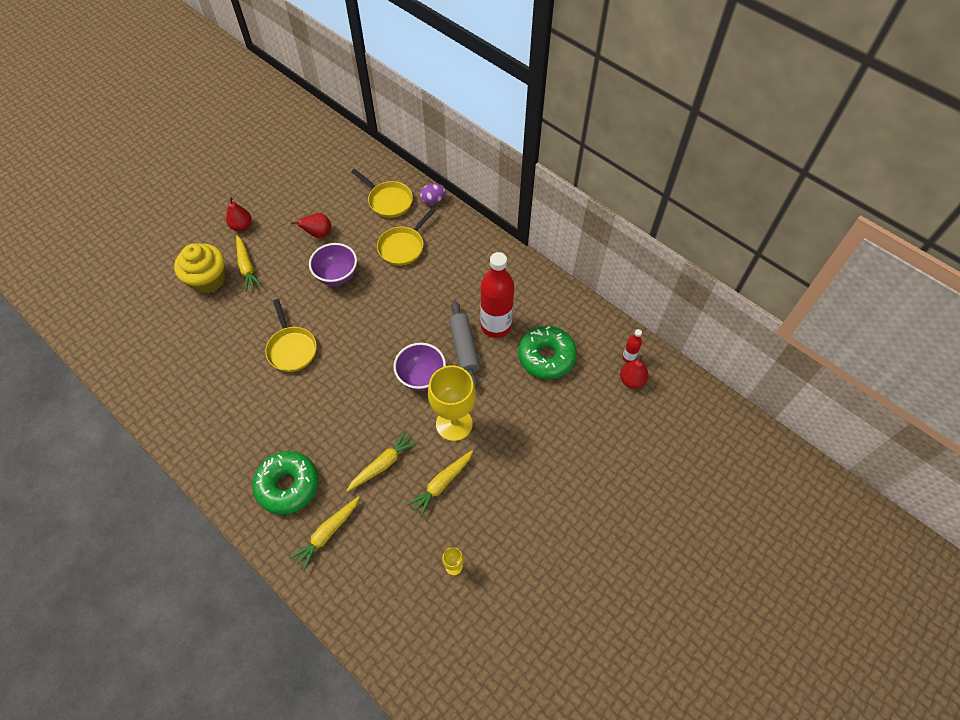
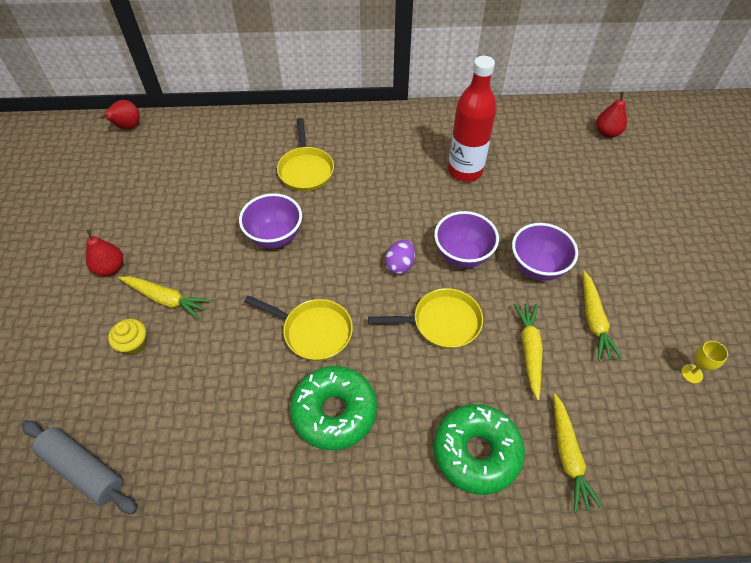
camera: 45 degrees left, 5 degrees down
yellow cupcake [174,243,226,294] -> yellow cupcake [108,319,147,356], size x0.52
red pear [290,213,331,238] -> red pear moved to [100,100,140,130]
yellow pan [351,169,413,218] -> yellow pan moved to [368,288,483,349]
purple egg [420,184,446,205] -> purple egg moved to [385,240,415,275]
yellow goblet [428,365,476,441] -> purple bowl [512,223,578,281]
grey rolling pin [449,301,480,389] -> grey rolling pin moved to [22,420,137,514]
green donut [518,326,577,379] -> green donut moved to [290,366,377,450]
red bottle [622,329,642,362] -> none

